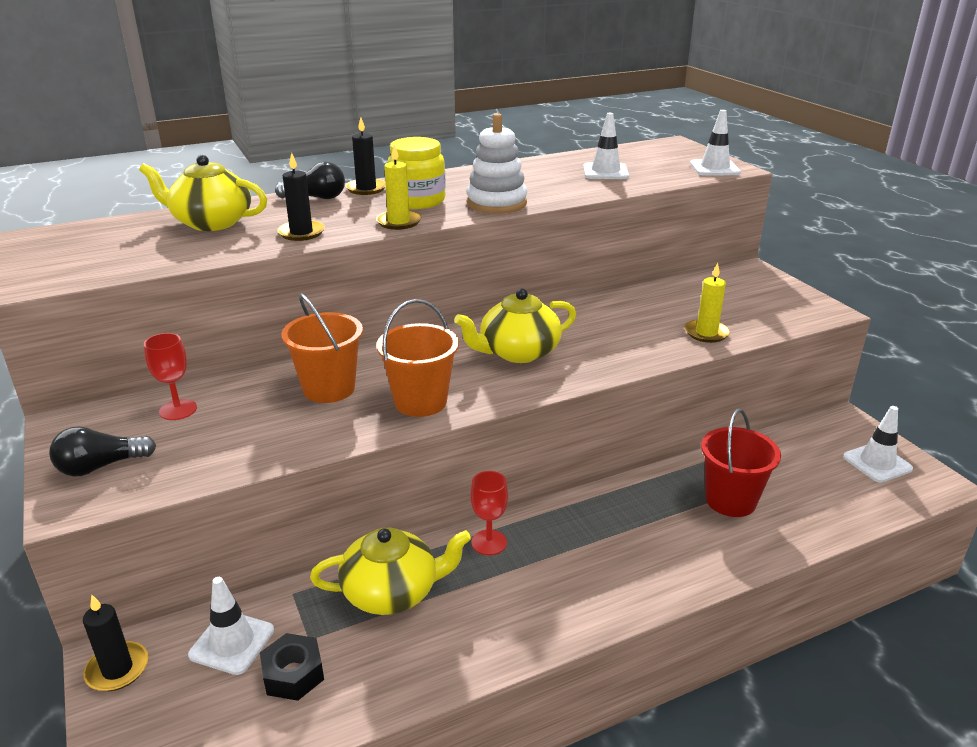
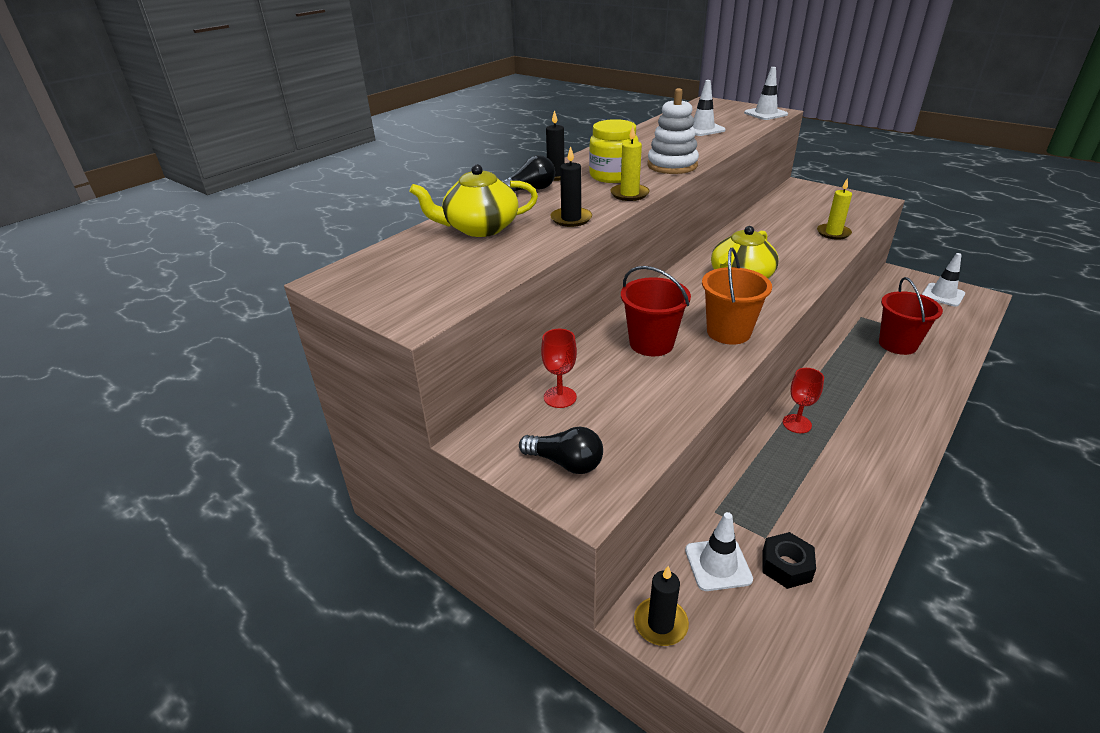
camera: 25 degrees left, 5 degrees up
black light bulb [49,426,156,476] -> black light bulb turned 105 degrees counterclockwise [519,426,603,474]
orange bucket [281,294,363,403] -> red bucket [621,266,691,356]
yellow teapot [310,528,471,615] -> none

